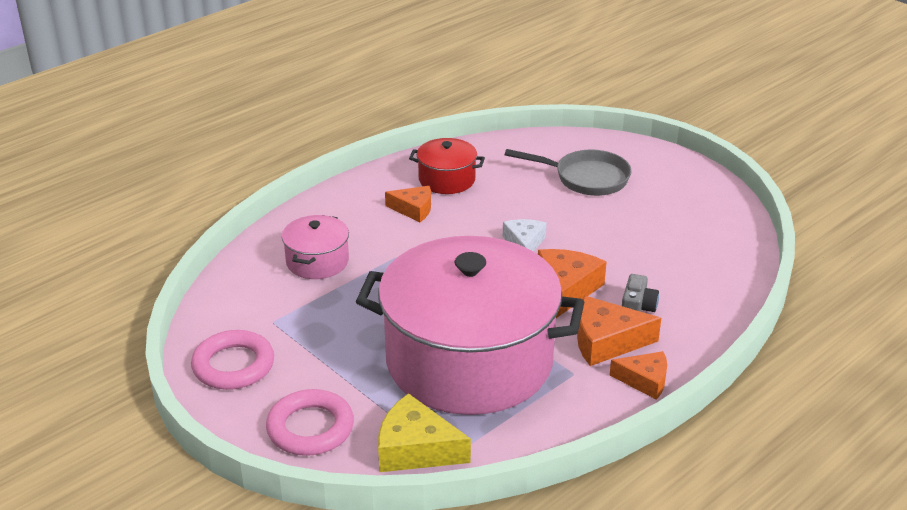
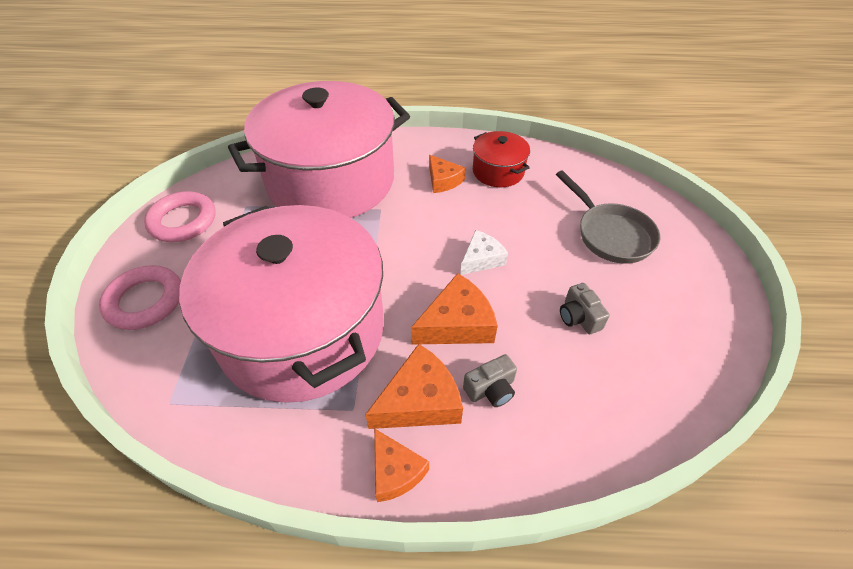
camera: 45 degrees right, 15 degrees up
pink pot [282,215,349,279] -> pink pot [228,81,410,218], size x2.39
yellow cheese [378,393,471,472] -> none
orange cheese [577,296,661,366] -> orange cheese turned 105 degrees clockwise [365,344,463,429]
none -> grey camera [560,283,610,334]

